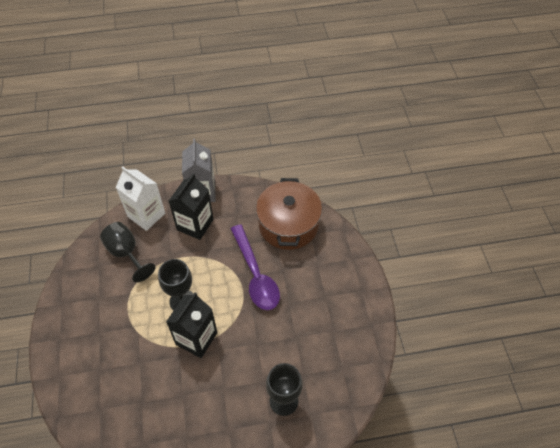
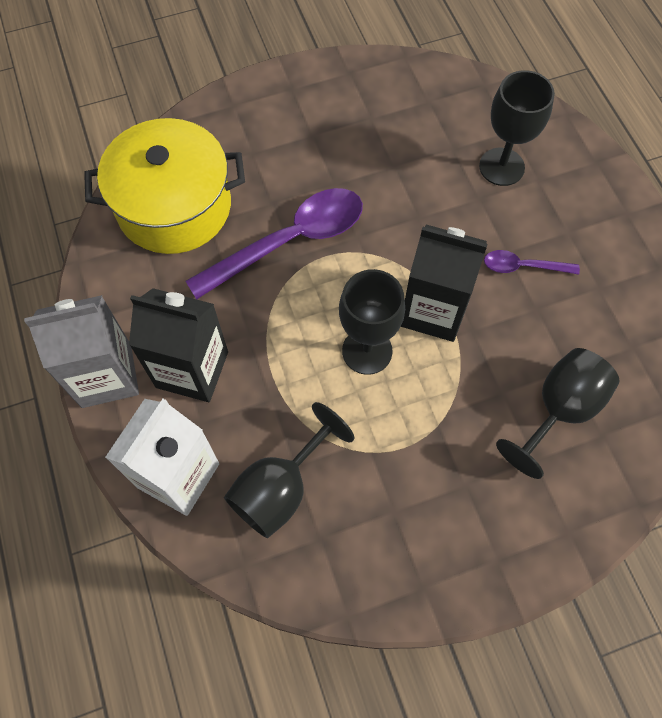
camera: 100 degrees left, 10 degrees up
brown pot [256,178,322,250] -> yellow pot [84,118,245,254]
none -> purple spoon [484,250,580,275]
none -> black goblet [496,348,620,479]

